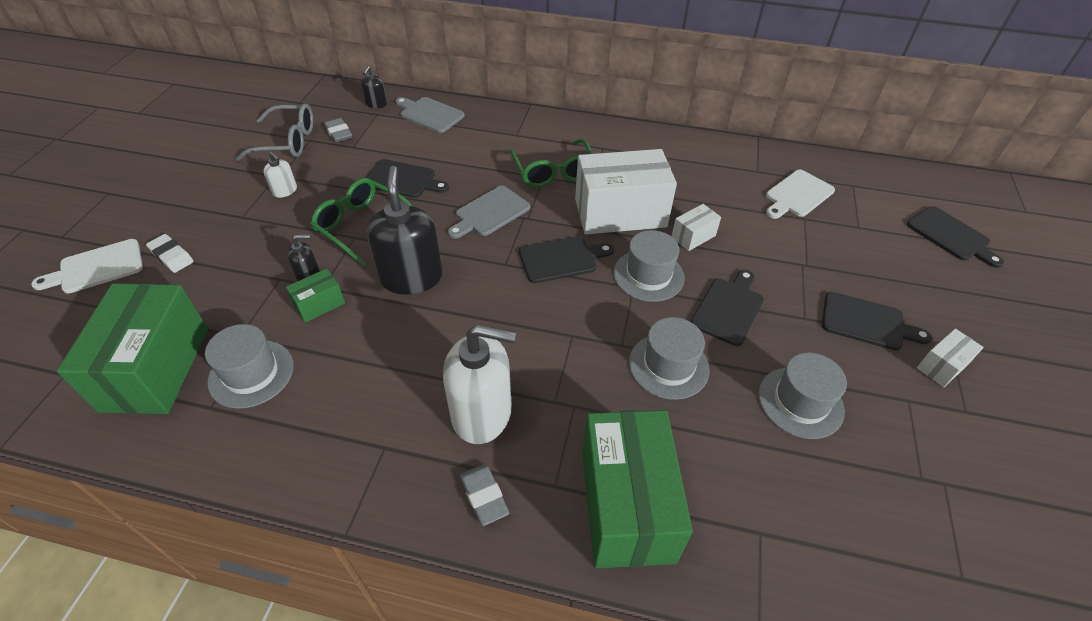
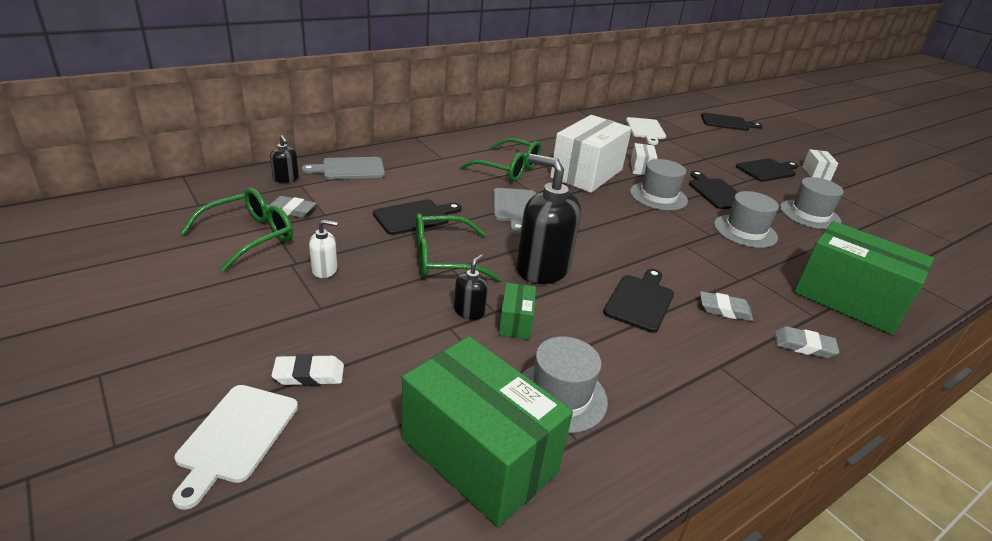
camera: 50 degrees left, 15 degrees down
grey glasses [235,103,313,161] -> green glasses [180,188,293,272]
white soap dispenser [443,324,516,444] -> grey eraser [700,291,753,321]
black cutting board [519,236,614,283] -> black cutting board moved to [603,269,674,333]

